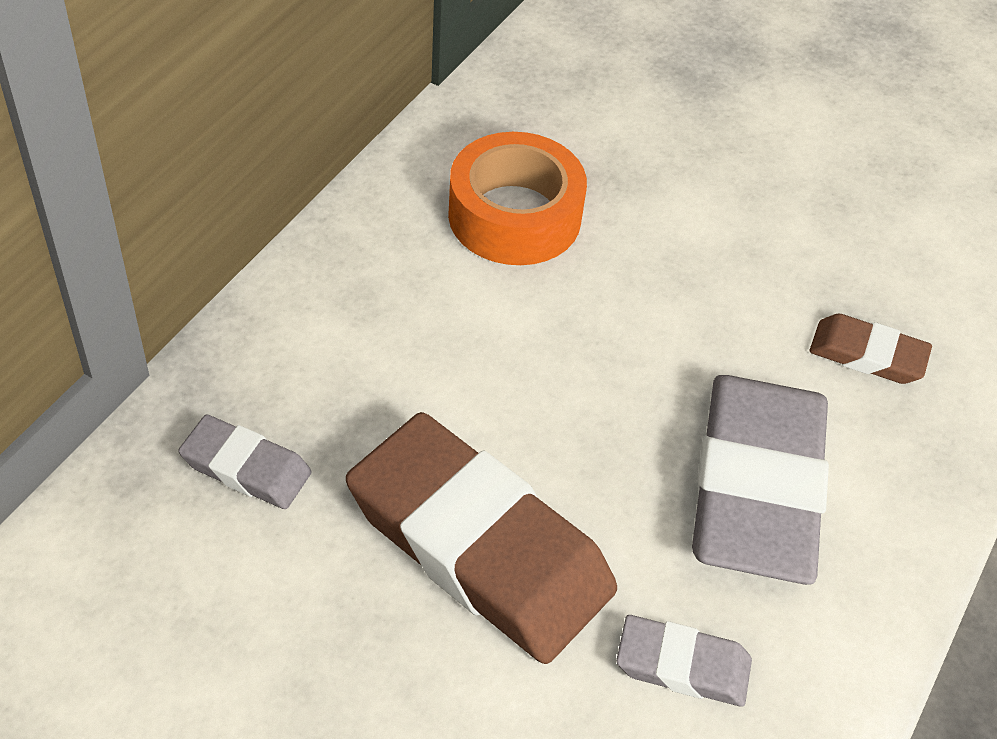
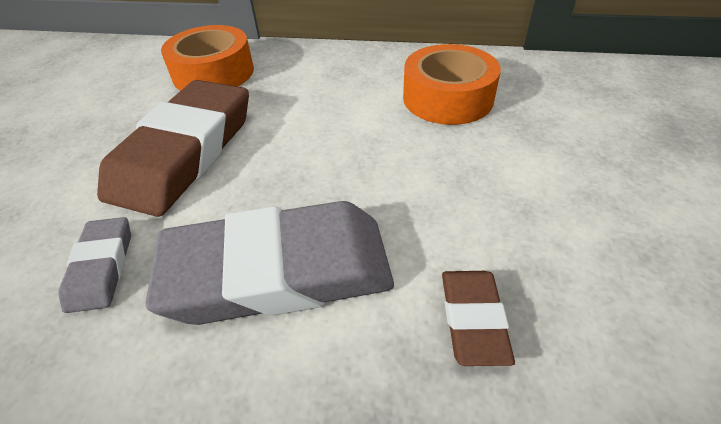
camera: 75 degrees right, 5 degrees down
grey eraser [178,415,312,509] -> orange tape [161,25,254,91]

